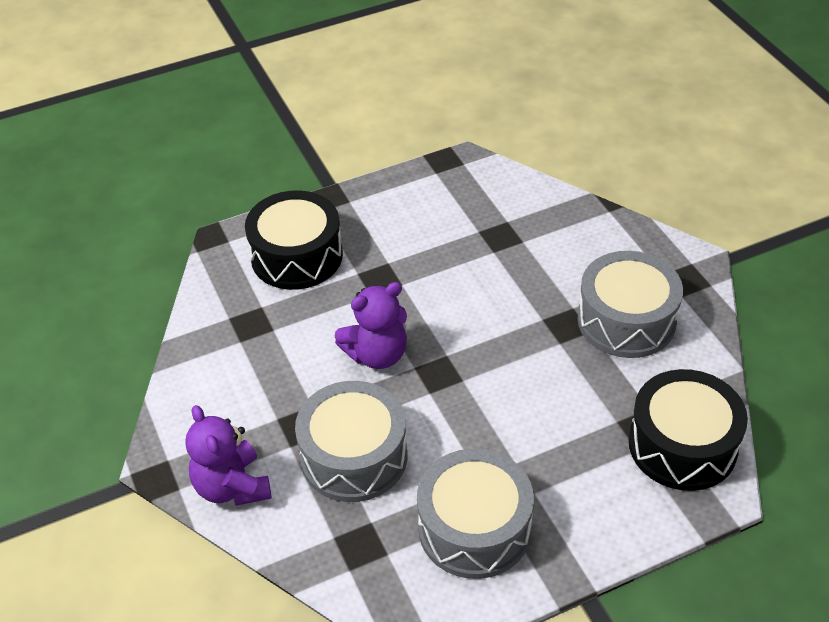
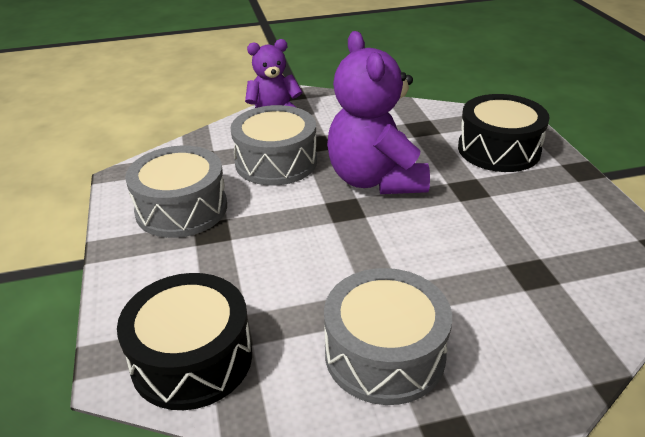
camera: 100 degrees right, 10 degrees down
purple teddy bear [335,282,407,369] -> purple teddy bear [327,31,430,194], size x1.62

